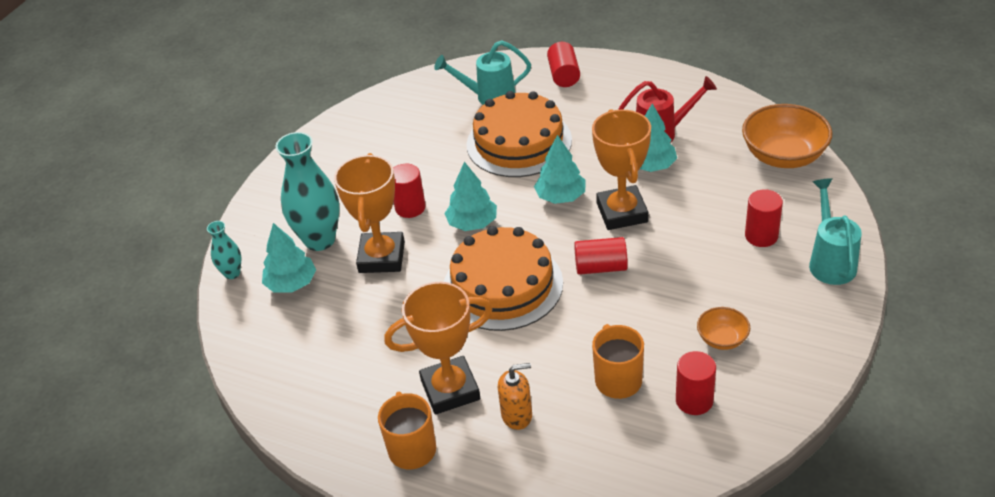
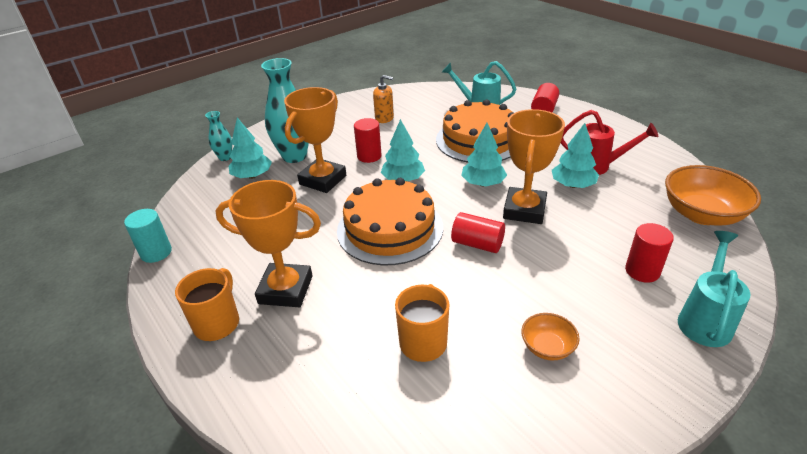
camera: 25 degrees right, 5 degrees down
orange soap dispenser [498,363,532,430] -> orange soap dispenser moved to [373,75,394,123]
red cylinder [676,351,716,415] -> none
none -> turquoise cylinder [124,209,172,263]

